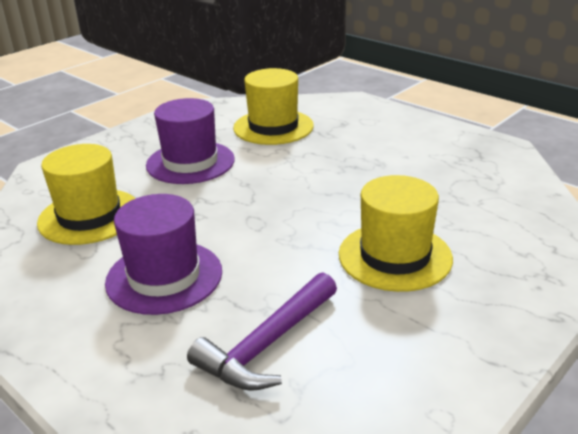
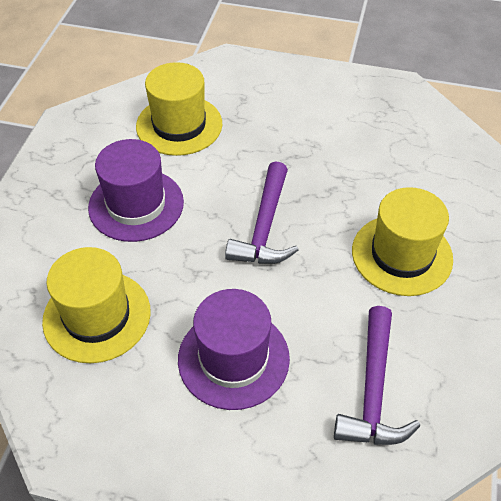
camera: 30 degrees left, 20 degrees up
none -> purple hammer [225,161,299,264]

